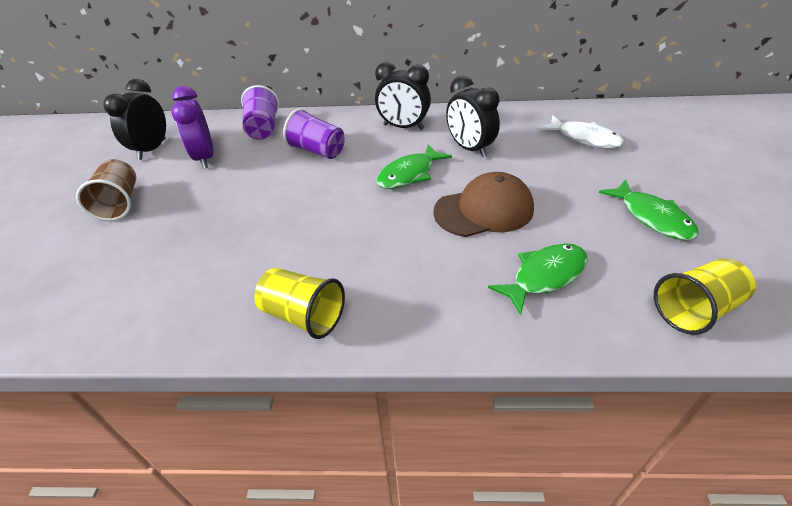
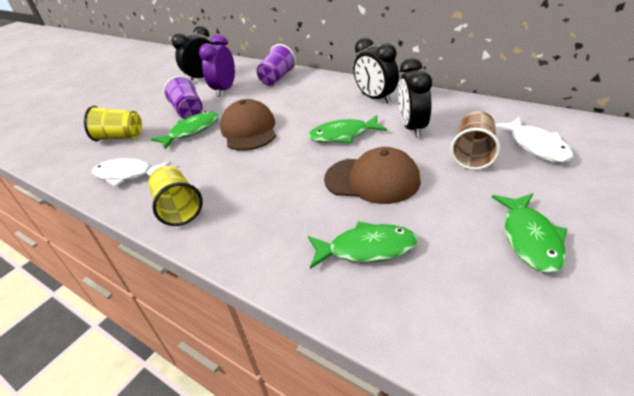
camera: 35 degrees right, 5 degrees down
brown cup [76,159,136,221] -> brown cup moved to [450,111,500,170]
purple cup [283,108,345,159] -> purple cup moved to [163,76,203,119]
yellow cup [654,258,756,335] -> yellow cup moved to [84,106,142,141]
none -> white fish [92,158,171,187]
none -> green fish [151,111,219,149]
none -> brown cap [220,99,276,151]

